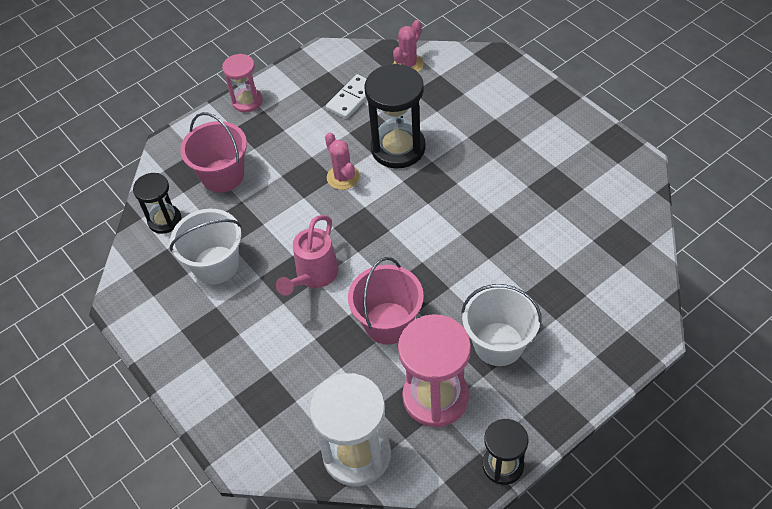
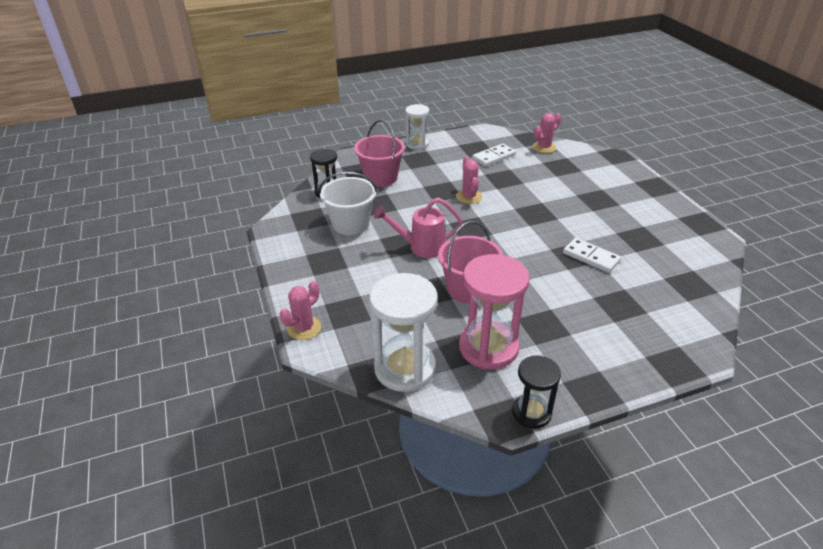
camera: 15 degrees right, 15 degrees down
pink hourglass [222,54,263,113] -> white hourglass [405,104,429,150]
pink watering can [276,215,338,296] -> pink watering can turned 45 degrees clockwise [374,198,463,258]
black hourglass [364,64,426,169] -> none
white bucket [461,284,542,366] -> none
none -> pink cactus [279,281,321,340]
none -> white domino [563,238,621,273]

